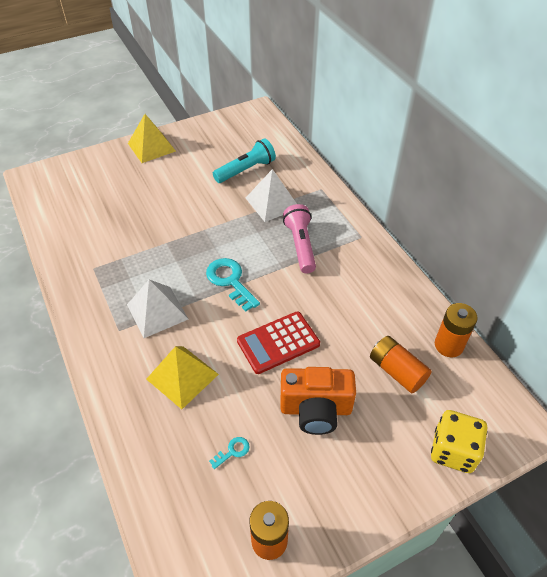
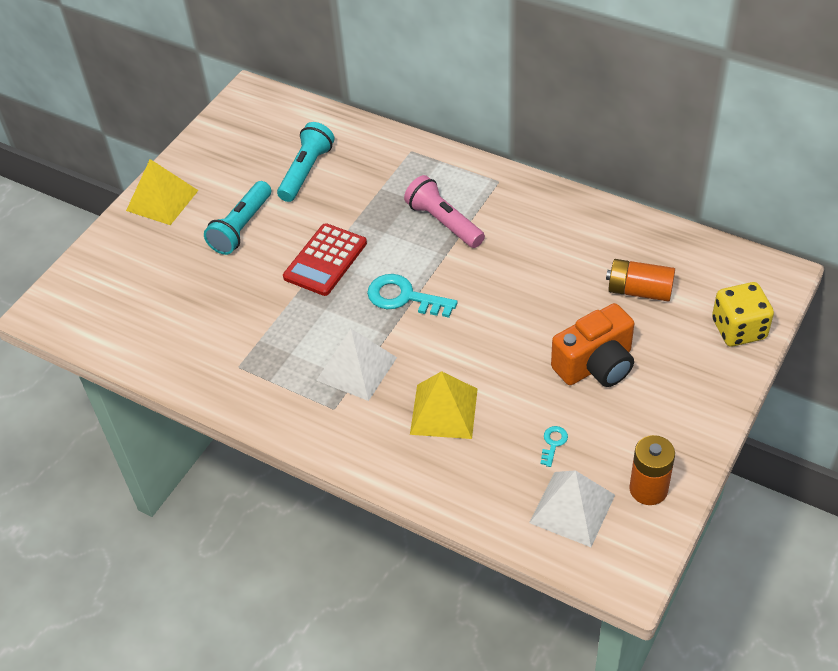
camera: 30 degrees left, 0 degrees up
red calculator [237,312,320,374] -> red calculator moved to [283,223,367,296]
white pyramid [246,169,297,222] -> white pyramid moved to [529,470,615,547]
orange battery [435,303,478,357] -> none
none -> turquoise flashlight [204,181,271,255]

